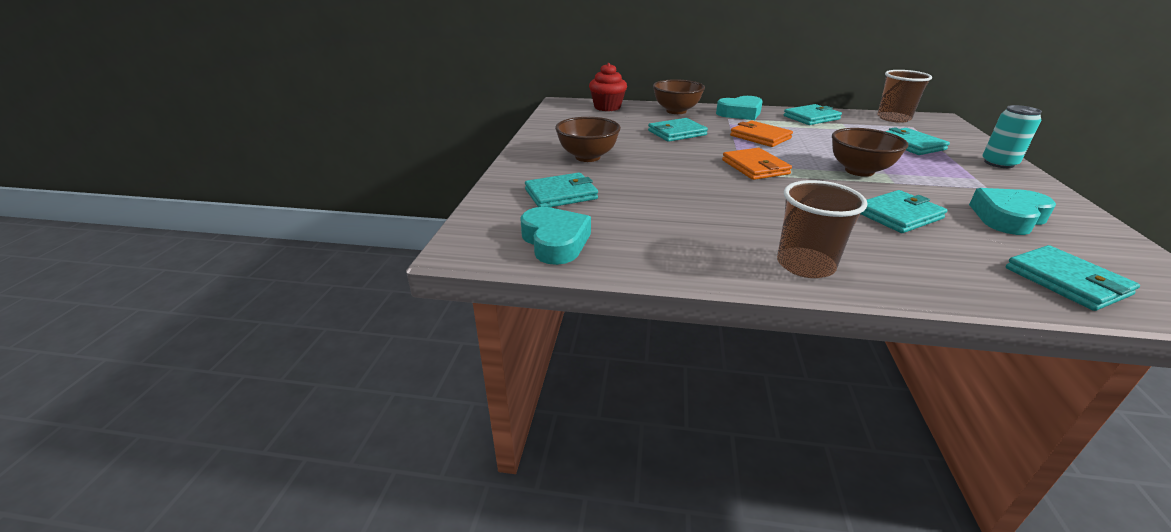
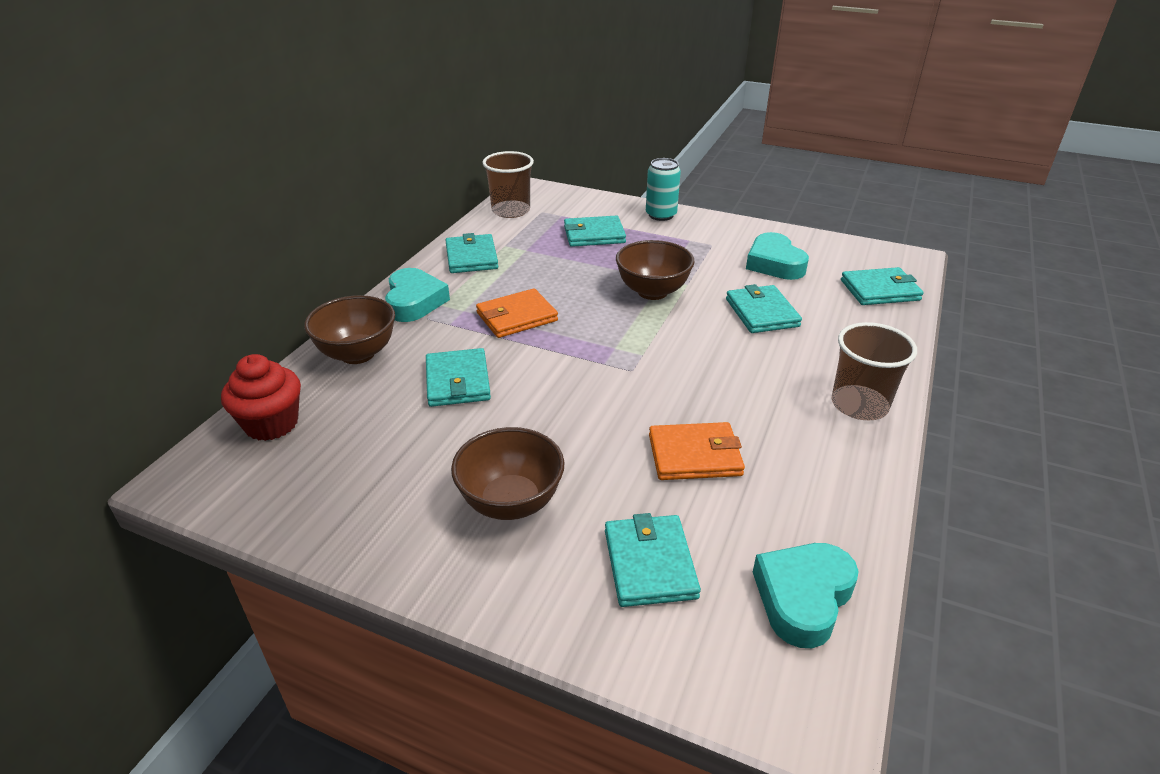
camera: 75 degrees left, 5 degrees up
turquoise heart [520,207,591,265] -> turquoise heart turned 45 degrees counterclockwise [753,543,859,648]
orange wallet [722,148,792,180] -> orange wallet moved to [649,422,745,480]

